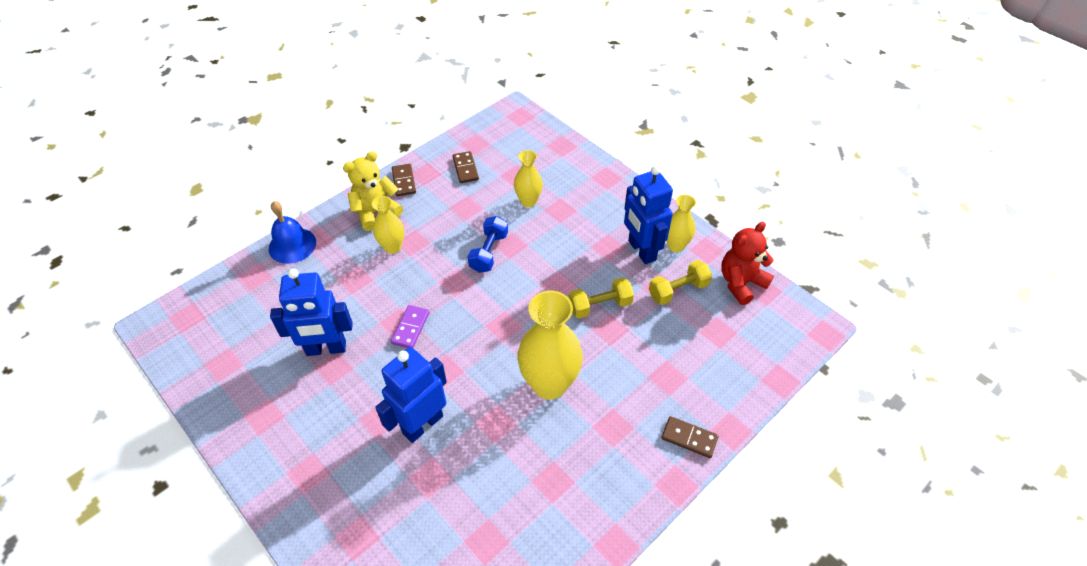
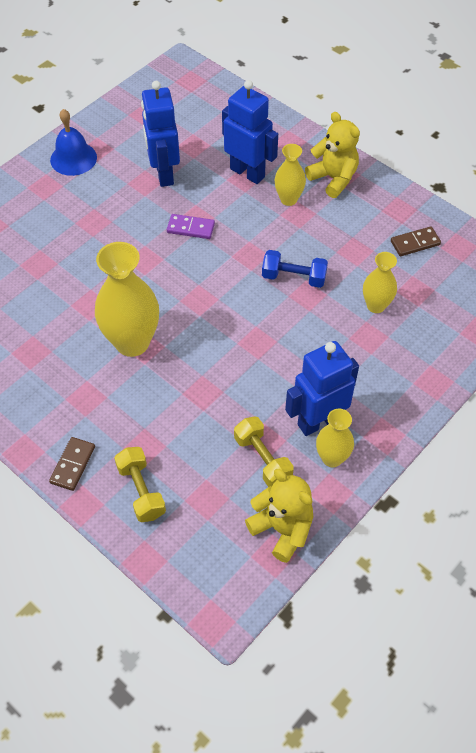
camera: 85 degrees right, 5 degrees up
blue bell [269,201,316,264] -> blue bell moved to [50,109,97,176]
blue robot [375,347,447,443] -> blue robot moved to [222,80,278,184]
brown domino [392,164,416,196] -> none
yellow dumbbell [569,278,634,319] -> yellow dumbbell moved to [114,447,166,522]
red teddy bear [721,222,774,305] -> yellow teddy bear [245,469,313,563]

